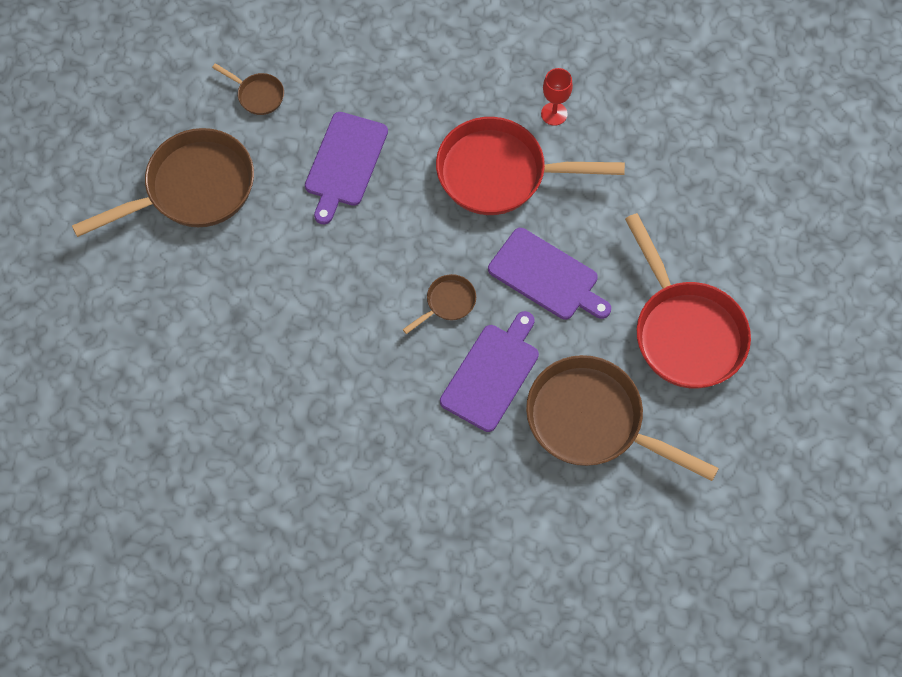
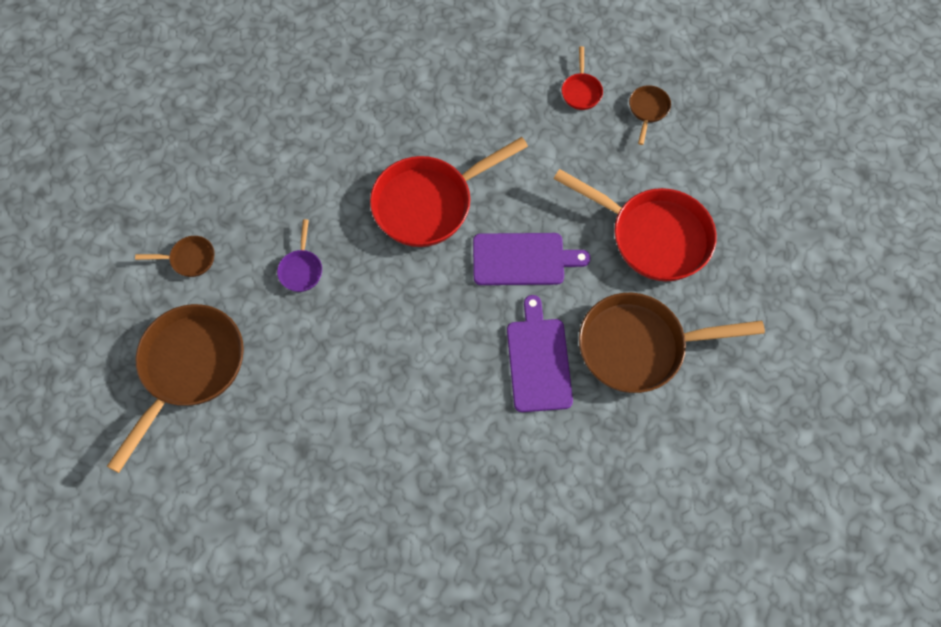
camera: 35 degrees left, 0 degrees up
purple cutting board [305,112,388,225] -> purple pan [277,219,322,292]
brown pan [403,274,476,334] -> brown pan moved to [629,85,671,145]
red goblet [541,68,573,126] -> none
none -> red pan [561,46,603,110]

